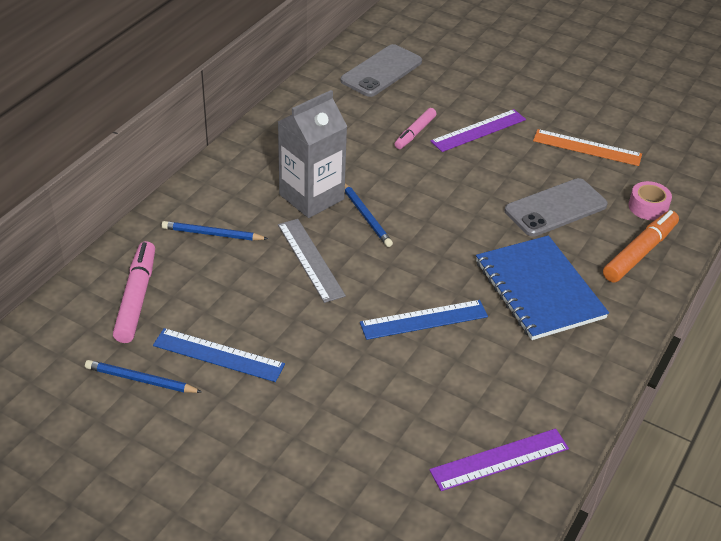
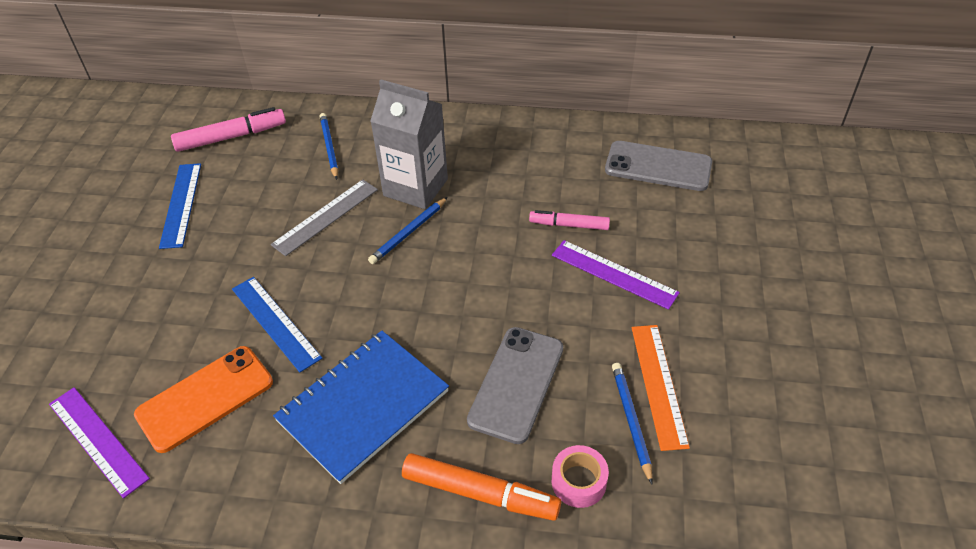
camera: 70 degrees right, 5 degrees up
blue pencil [85,360,202,393] -> blue pencil moved to [612,363,653,484]
grey phone [505,178,608,237] -> grey phone turned 75 degrees clockwise [467,327,563,444]
none -> orange phone [134,346,273,453]

